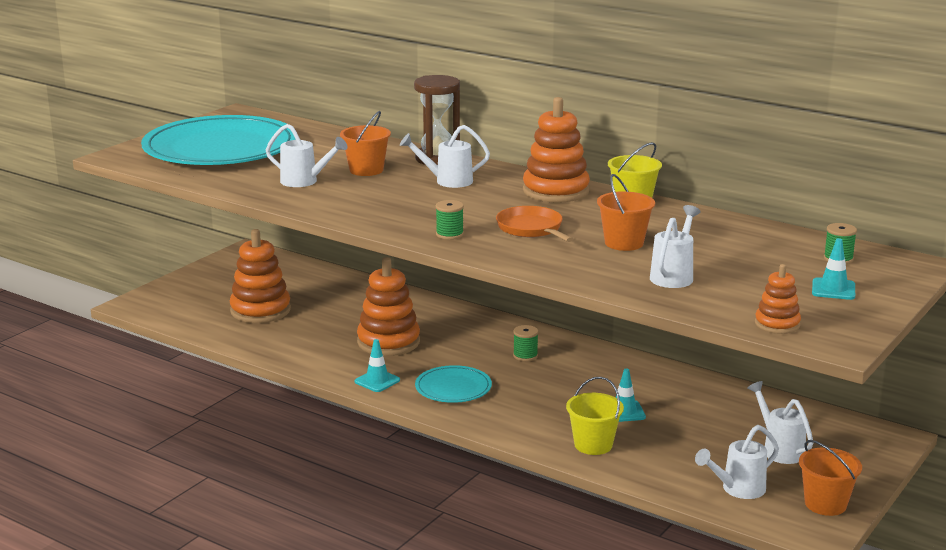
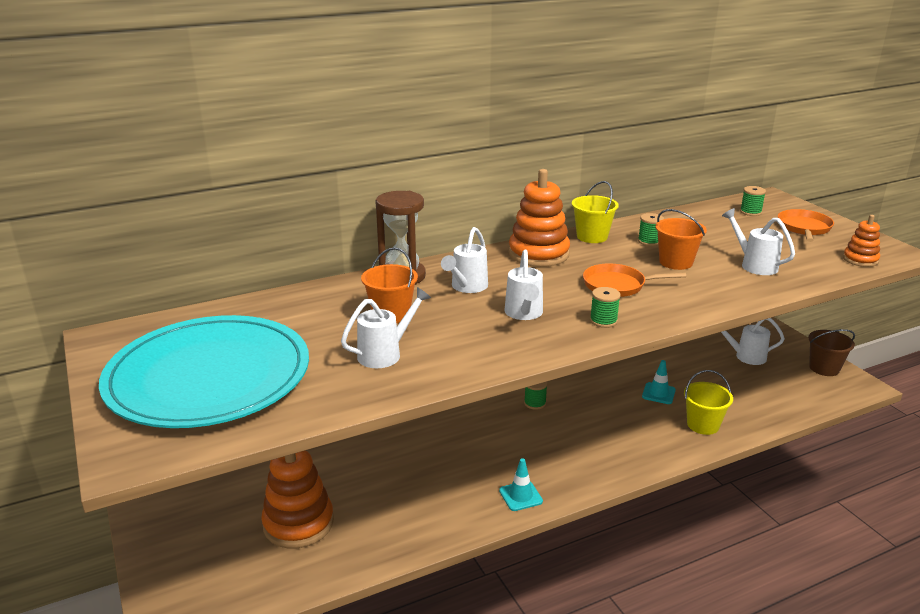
camera: 60 degrees left, 5 degrees up
orange stacking toy [357,257,420,356] -> none
turquoise plate [415,365,492,403] -> none
white watering can [695,425,779,499] -> white watering can moved to [504,250,543,320]
orange bucket [799,440,862,516] -> brown bucket [808,329,855,376]
turquoise traffic cone [812,238,855,300] -> orange pan [778,209,834,242]
none -> green spool [638,213,664,246]

